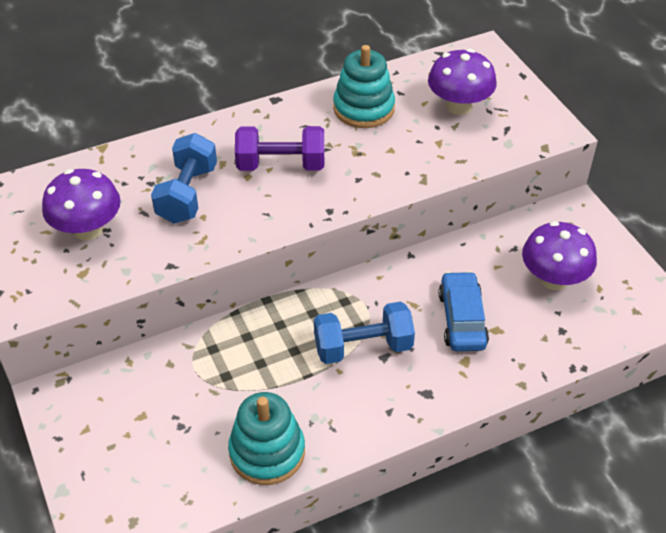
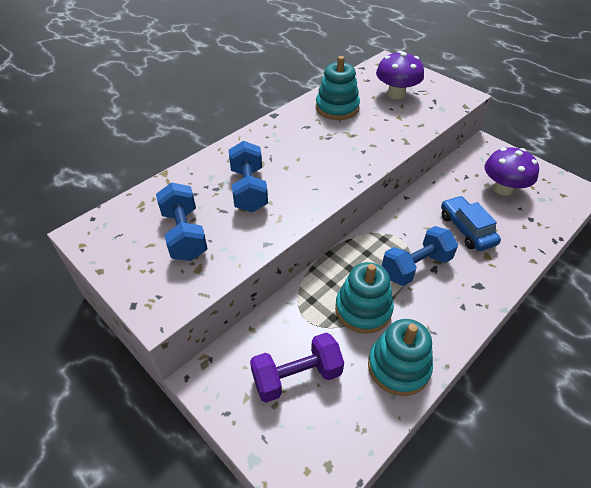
camera: 20 degrees left, 0 degrees up
purple mushroom [42,169,121,241] -> blue dumbbell [156,182,208,261]
purple dumbbell [235,126,324,171] -> purple dumbbell moved to [250,332,344,403]
none -> turquoise stacking toy [335,262,394,334]

